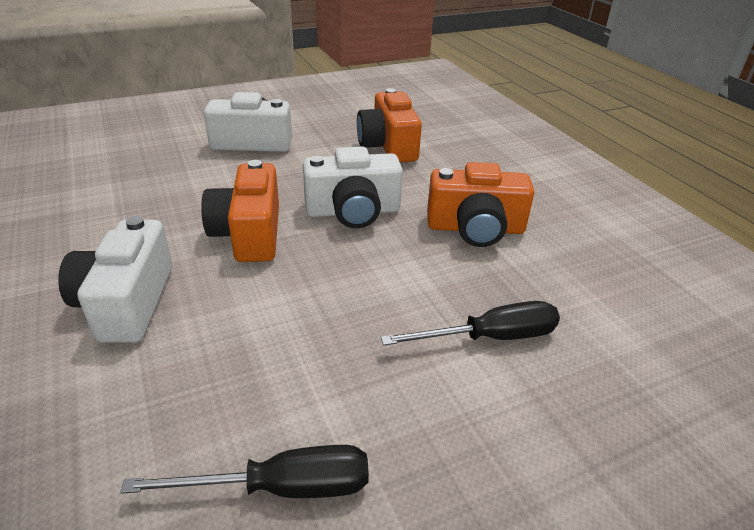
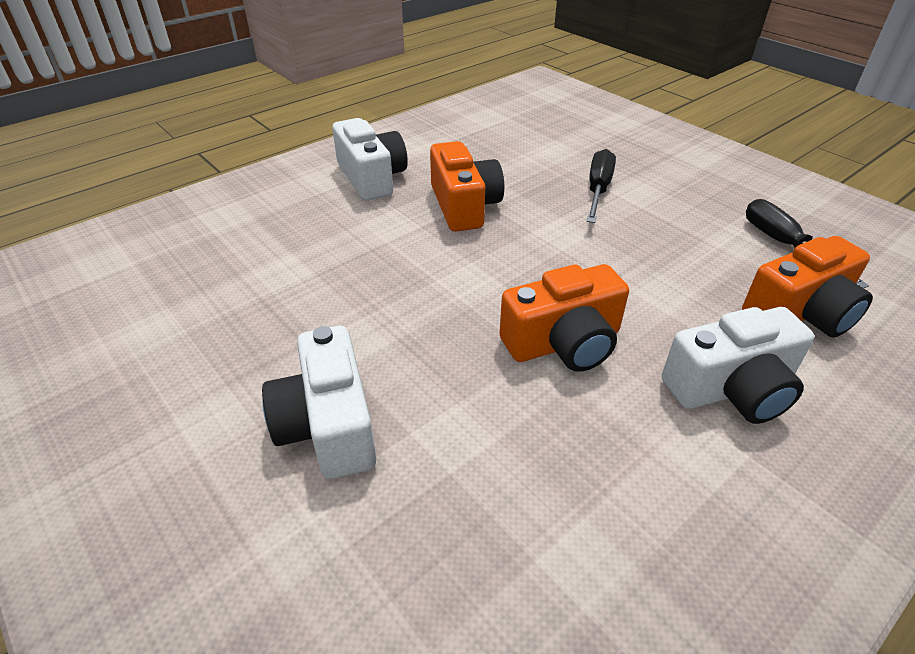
camera: 105 degrees left, 5 degrees up
white camera [303,146,403,228] -> white camera moved to [332,118,408,201]
orange camera [357,88,422,162] -> orange camera moved to [742,236,873,338]
black screwdriver [381,301,560,346] -> black screwdriver turned 45 degrees clockwise [587,149,616,223]

